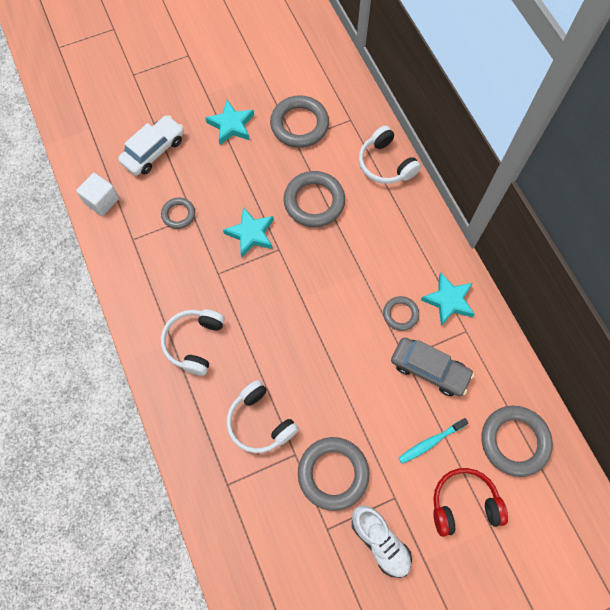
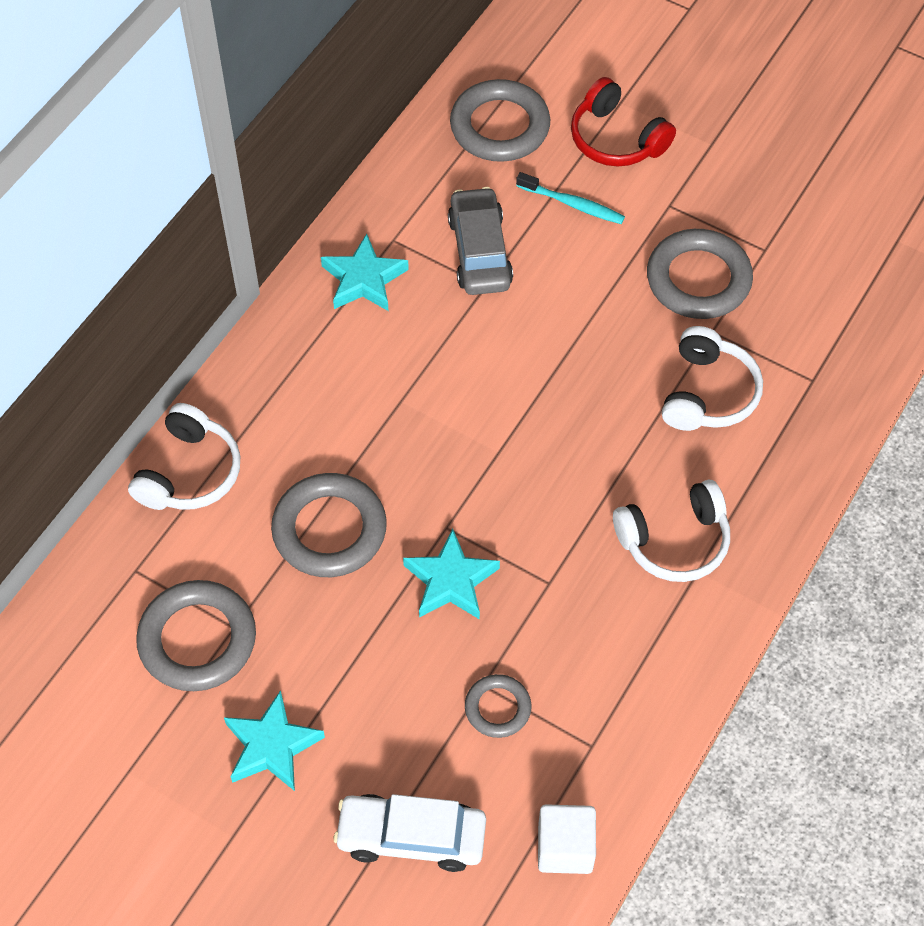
camera: 125 degrees left, 10 degrees down
white shoe [352,506,412,578] -> none
grey ring [383,296,419,331] -> none

